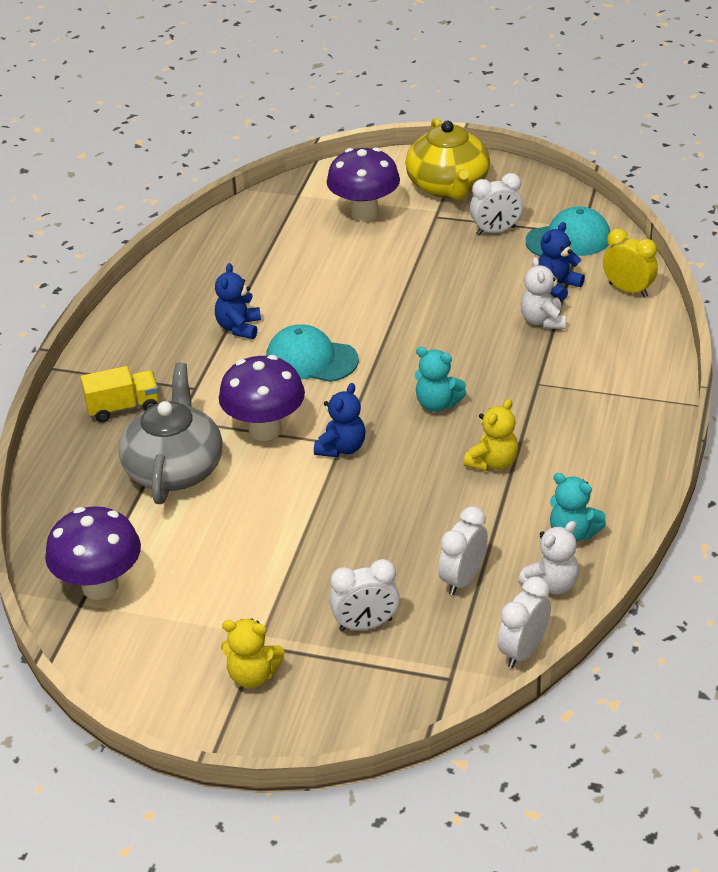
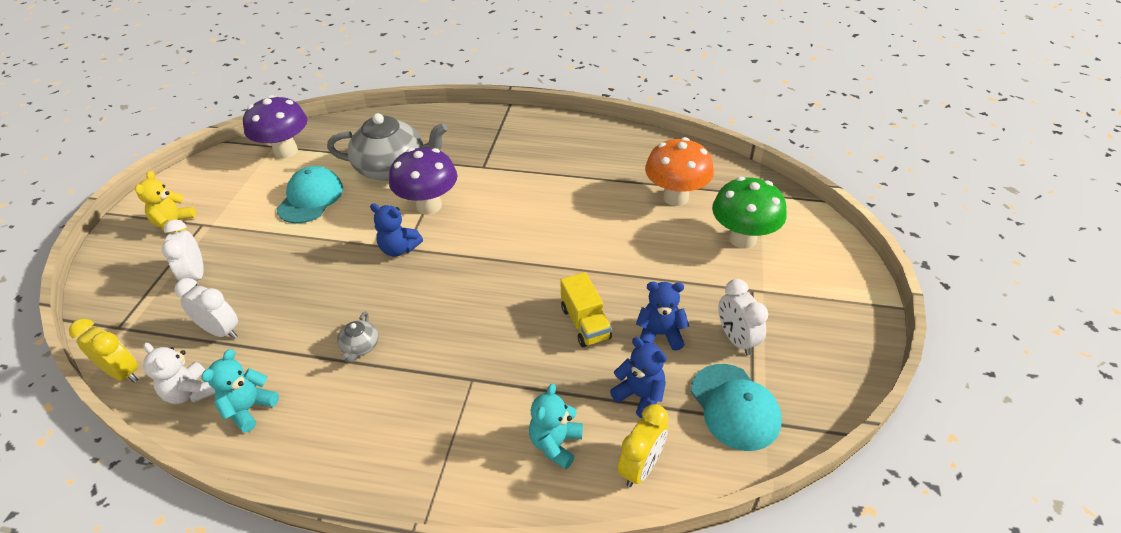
camera: 85 degrees right, 5 degrees up
yellow truck [81,366,159,422] -> yellow truck moved to [560,272,612,347]
blue teddy bear [215,263,261,339] -> blue teddy bear moved to [636,282,689,351]
turquoise cap [266,324,359,382] -> turquoise cap moved to [277,166,343,223]
purple mushroom [327,147,400,221] -> green mushroom [712,177,787,248]
yellow teapot [405,118,490,200] -> none
turquoise teddy bear [414,347,466,412] -> turquoise teddy bear moved to [529,383,583,469]
yellow teddy bear [463,399,518,471] -> grey teapot [337,312,379,363]
white clock [498,576,551,668] -> yellow clock [69,319,138,383]
white teddy bear [521,257,566,329] -> none
none -> orange mushroom [645,137,714,206]

